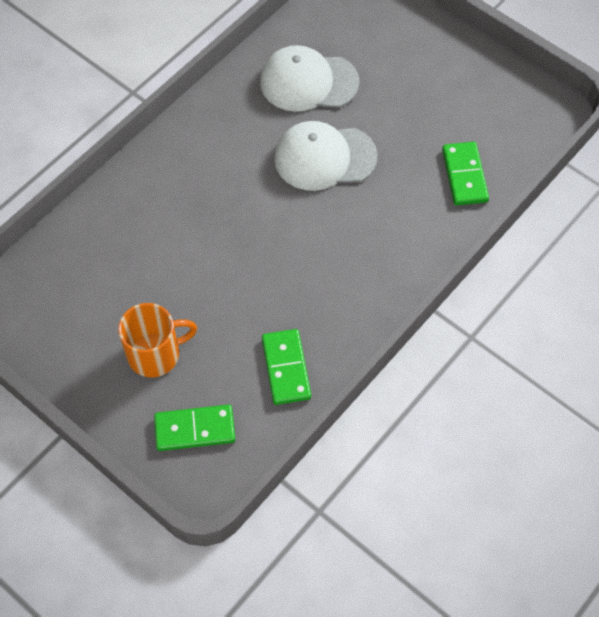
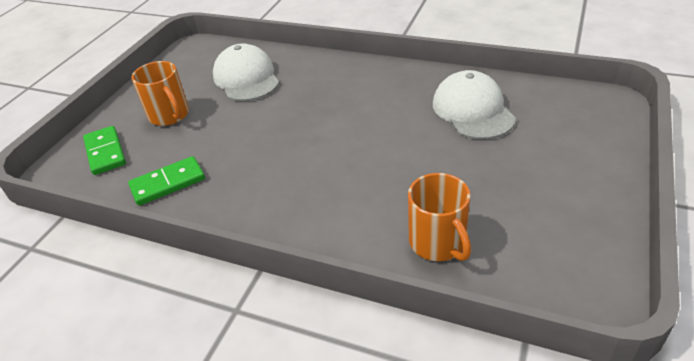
camera: 75 degrees right, 20 degrees down
white cap [274,121,378,191] -> white cap moved to [213,43,279,101]
green domino [442,142,489,205] -> orange mug [408,173,471,261]

